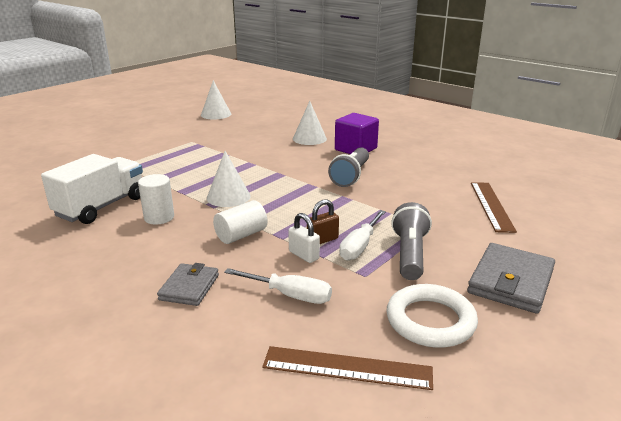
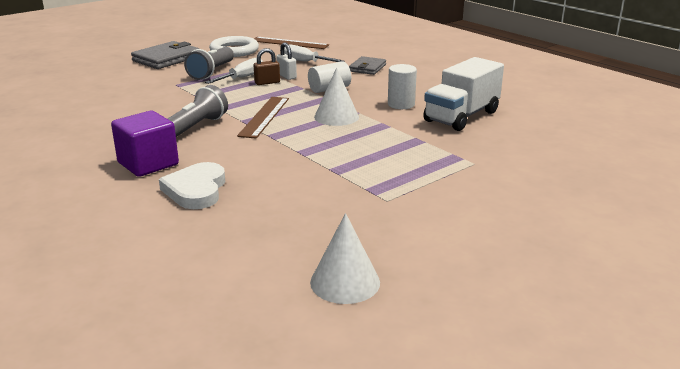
camera: 170 degrees left, 0 degrees up
white cone [293,101,327,145] -> white heart [159,162,225,209]
brown ruler [471,182,517,233] -> brown ruler moved to [237,97,289,139]

